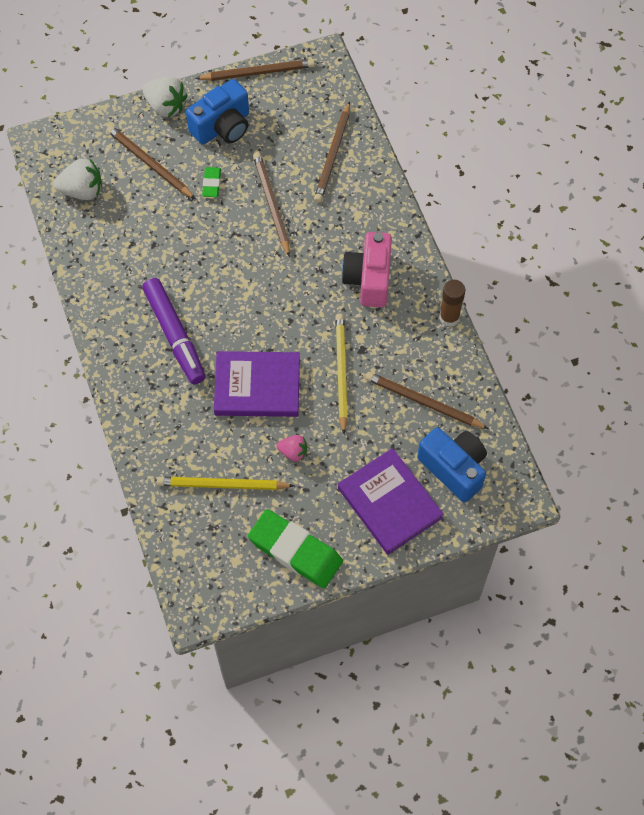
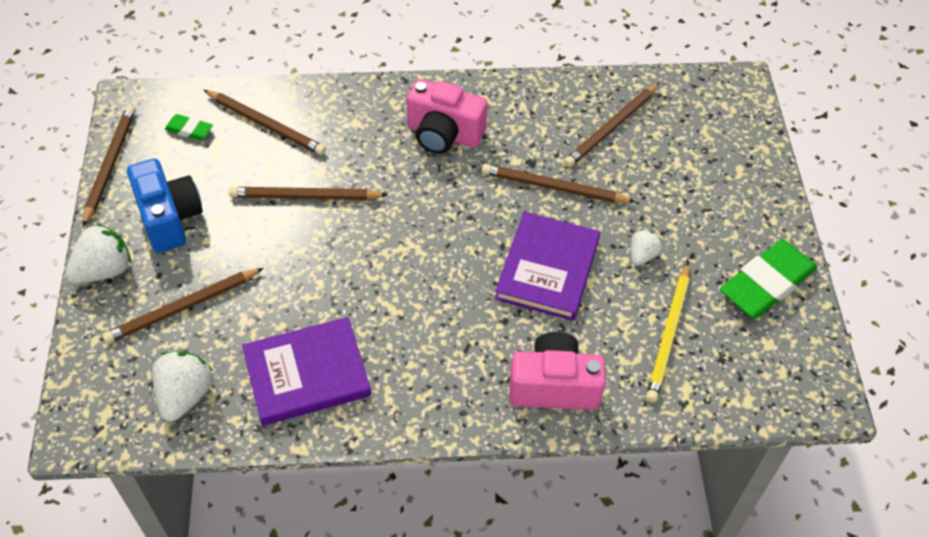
camera: 75 degrees left, 10 degrees down
purple marker [142,278,206,384] -> none
green eraser [202,167,221,197] -> green eraser moved to [165,114,213,140]
pink strawberry [276,435,307,462] -> white strawberry [631,229,663,266]
yellow pencil [335,313,348,434] -> brown pencil [482,164,636,203]
purple book [338,448,443,555] -> purple book moved to [242,317,371,426]
blue camera [417,427,487,502] -> none
brown glue stick [439,280,465,327] -> none
none -> pink camera [509,332,606,410]

